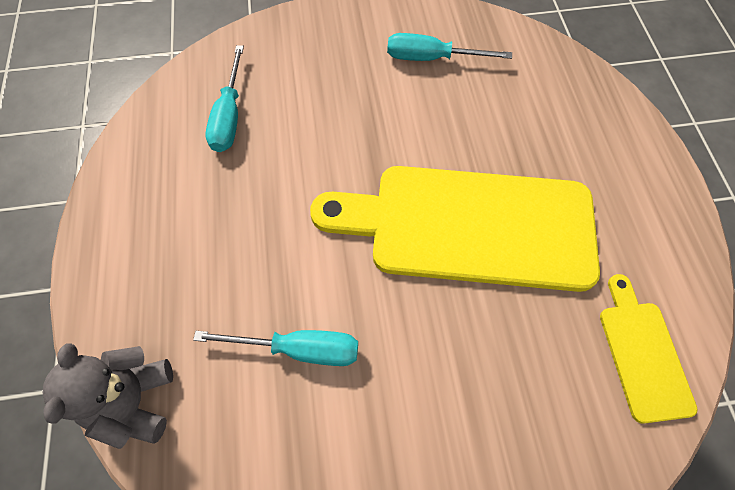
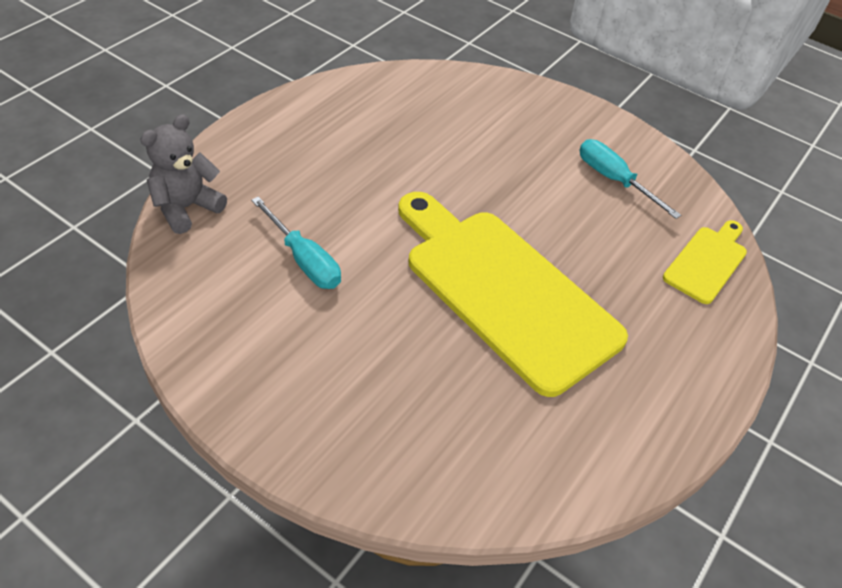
camera: 40 degrees right, 15 degrees down
turquoise screwdriver [205,45,244,152] -> none
yellow cutting board [600,274,697,424] -> yellow cutting board moved to [663,220,747,304]

